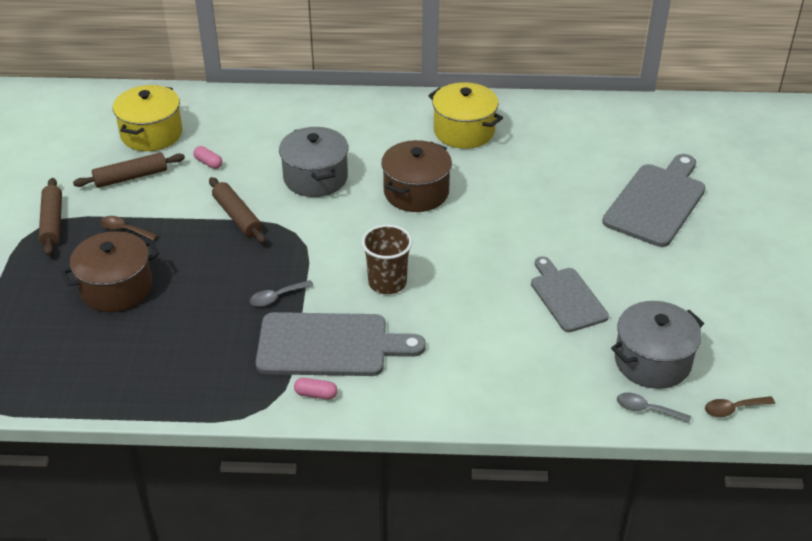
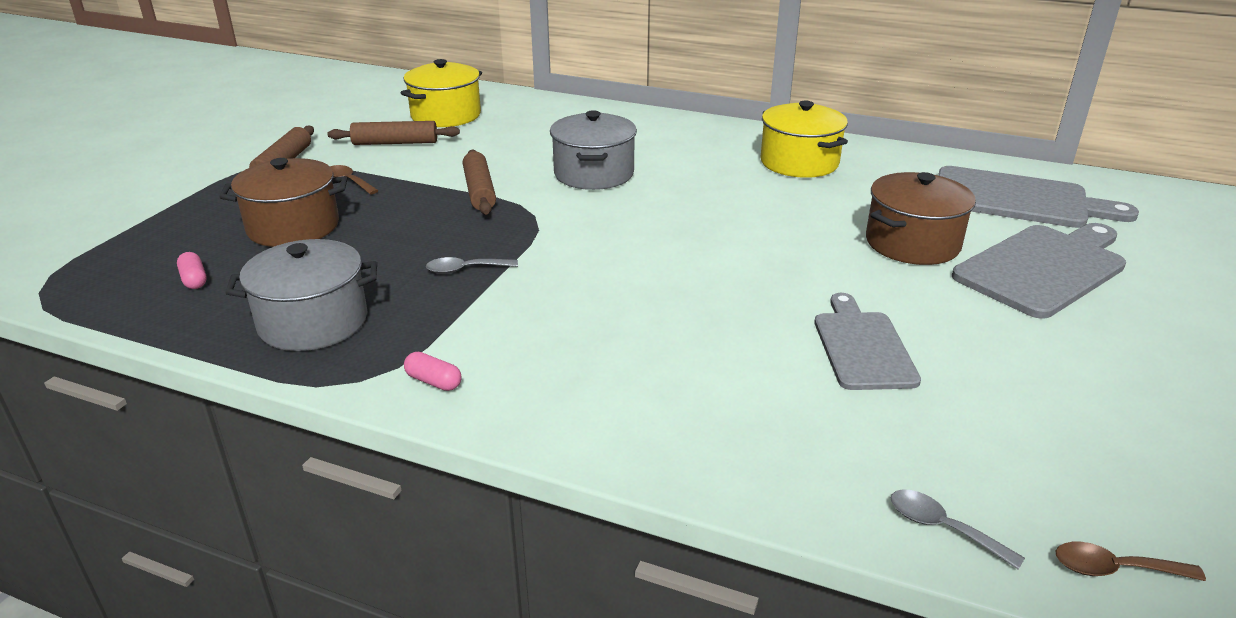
camera: 20 degrees right, 10 degrees down
pink capsule [193,146,222,169] -> pink capsule moved to [177,252,207,289]
grey cutting board [256,312,426,376] -> grey cutting board moved to [938,166,1139,228]
brown cup [361,224,412,294] -> none
brown pot [381,140,452,212] -> brown pot moved to [866,172,976,265]
grey pot [611,301,704,389] -> grey pot moved to [225,239,377,351]

